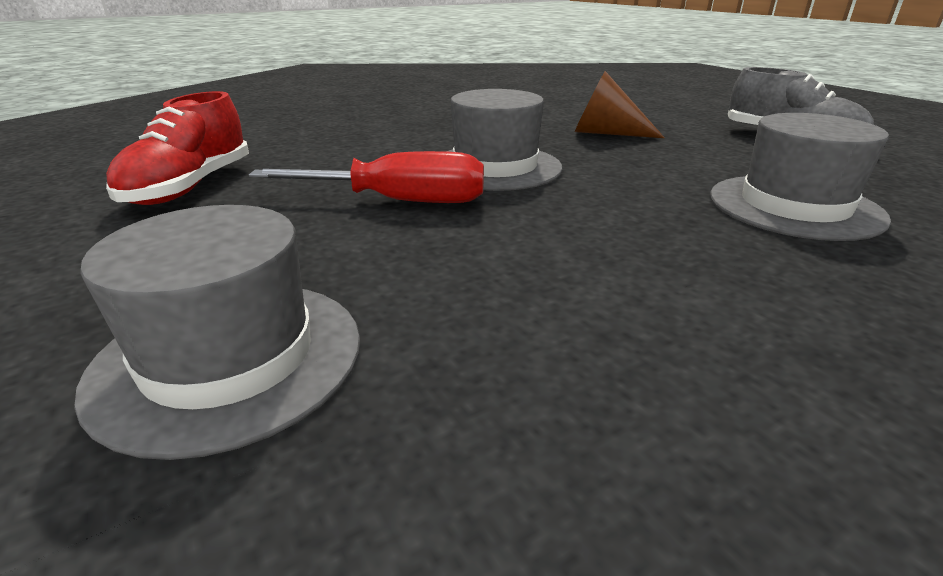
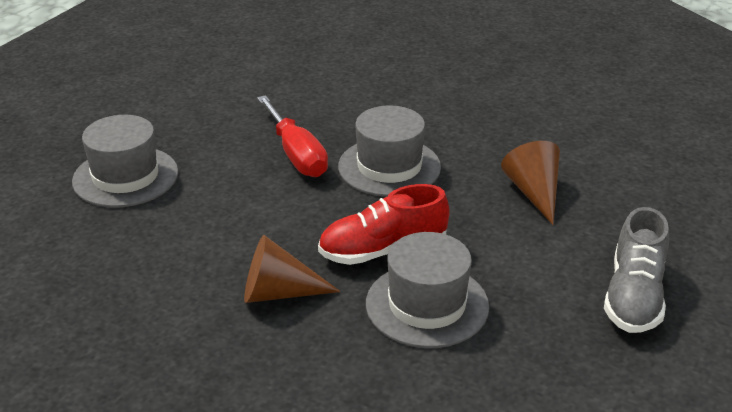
camera: 60 degrees right, 5 degrees up
red shoe [106,91,249,205] -> red shoe moved to [318,184,450,265]
none -> brown cone [244,235,341,303]

